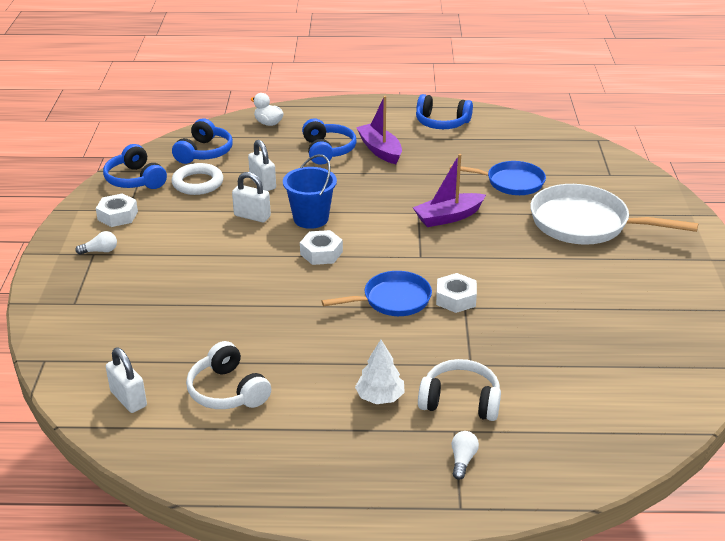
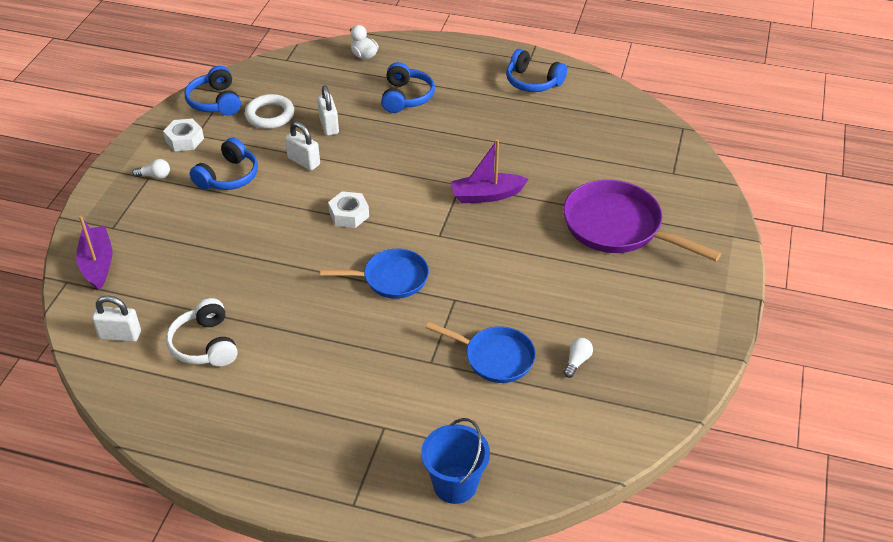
camera: 15 degrees right, 10 degrees up
white padlock [106,348,147,413] -> white padlock turned 60 degrees counterclockwise [92,295,141,342]
blue headphones [172,118,233,164] -> blue headphones moved to [190,137,258,190]
blue bucket [283,154,337,229] -> blue bucket moved to [421,418,490,504]
white tree [355,340,405,404] -> none
purple boat [356,96,402,164] -> purple boat moved to [76,215,113,290]
white headphones [418,359,501,421] -> none
white nut [436,273,477,313] -> none
blue pan [450,161,546,195] -> blue pan moved to [426,322,536,383]
white light bulb [452,431,479,480] -> white light bulb moved to [563,338,593,378]
white pan [530,184,698,245] -> purple pan [563,180,721,261]

